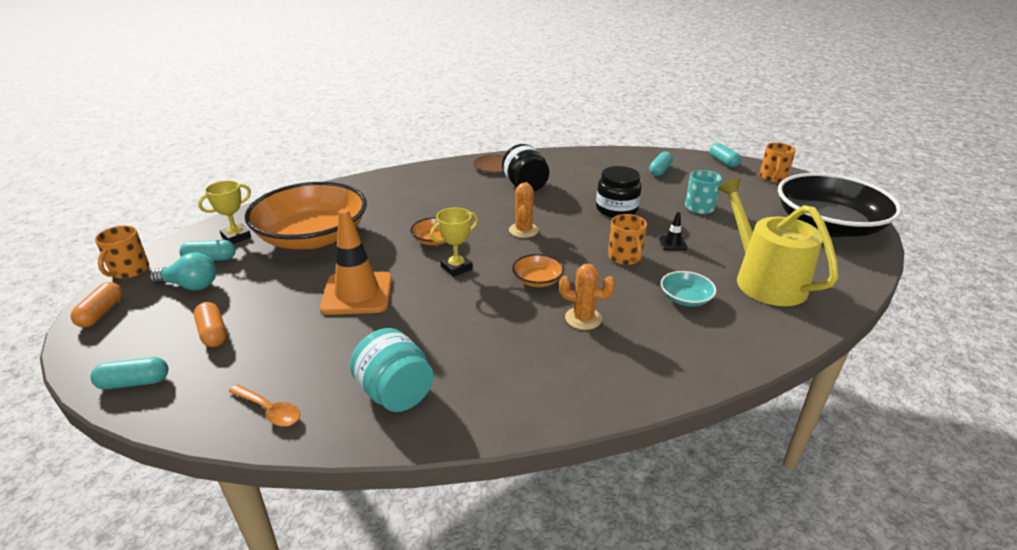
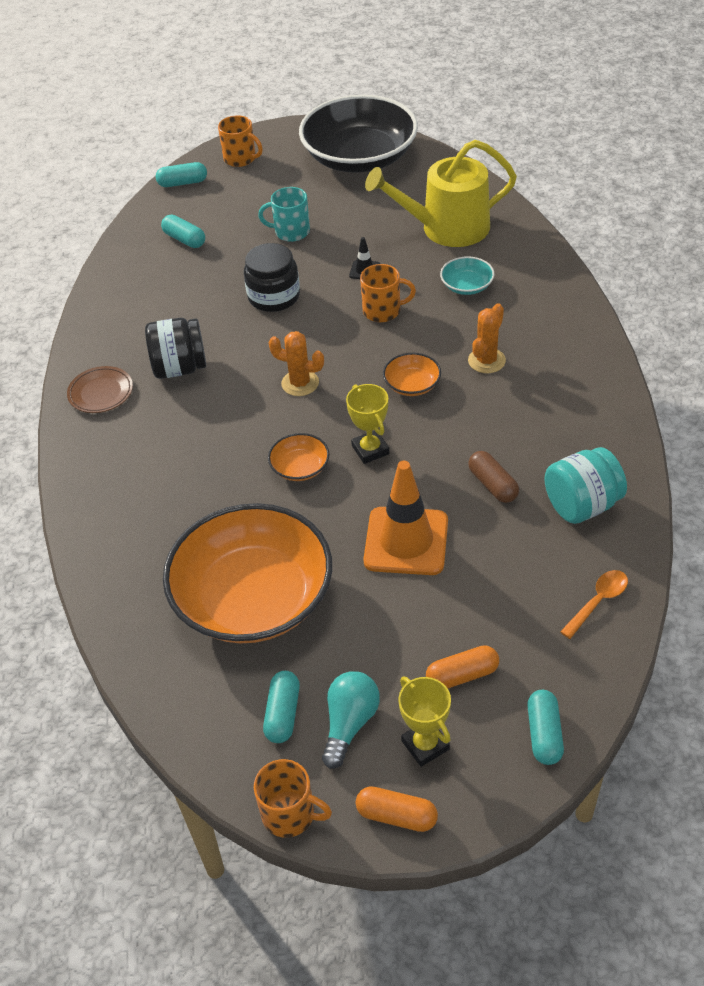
camera: 75 degrees left, 15 degrees up
yellow trophy [198,180,251,244] -> yellow trophy moved to [399,676,451,767]
none -> brown capsule [468,451,519,503]

